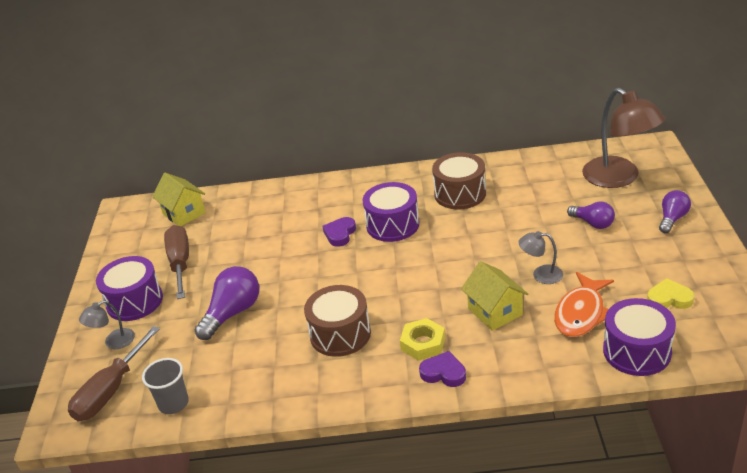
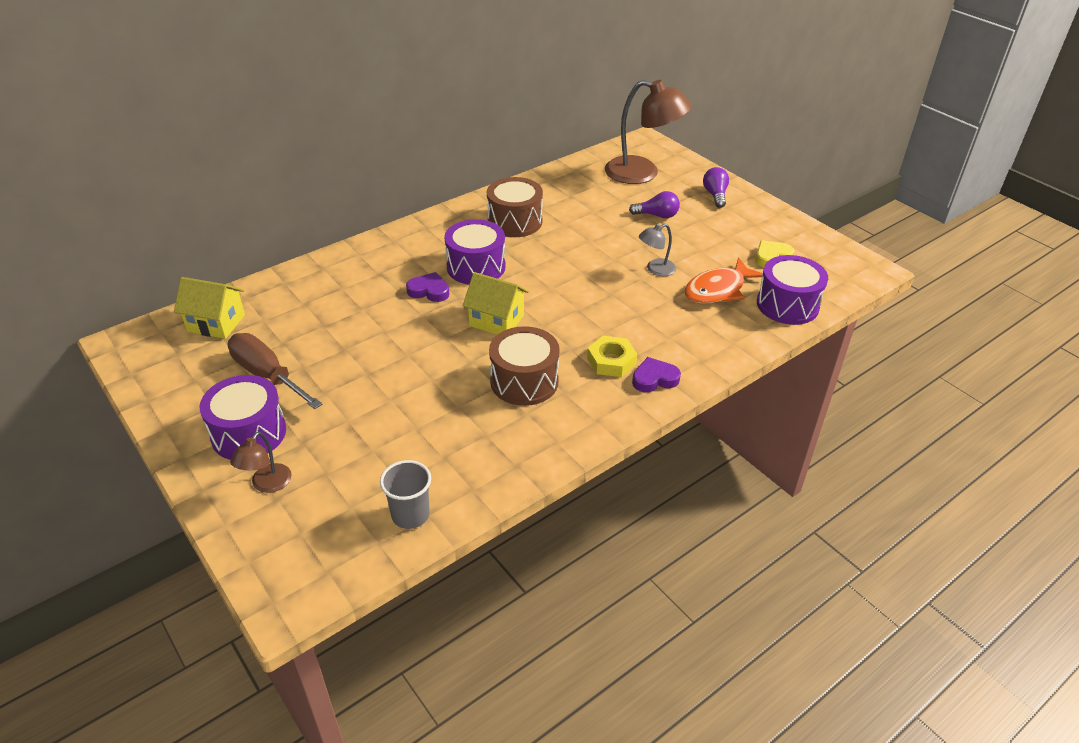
camera: 40 degrees left, 5 degrees up
brown screwdriver [68,326,160,421] -> none
grey lamp [79,300,135,349] -> brown lamp [230,432,291,493]
purple light bulb [195,266,259,340] -> none
purple heart [322,217,356,247] -> purple heart turned 120 degrees clockwise [406,272,449,302]
yellow house [461,261,528,331] -> yellow house moved to [463,272,529,335]
orange fish [554,272,614,337] -> orange fish turned 60 degrees clockwise [685,257,763,304]

